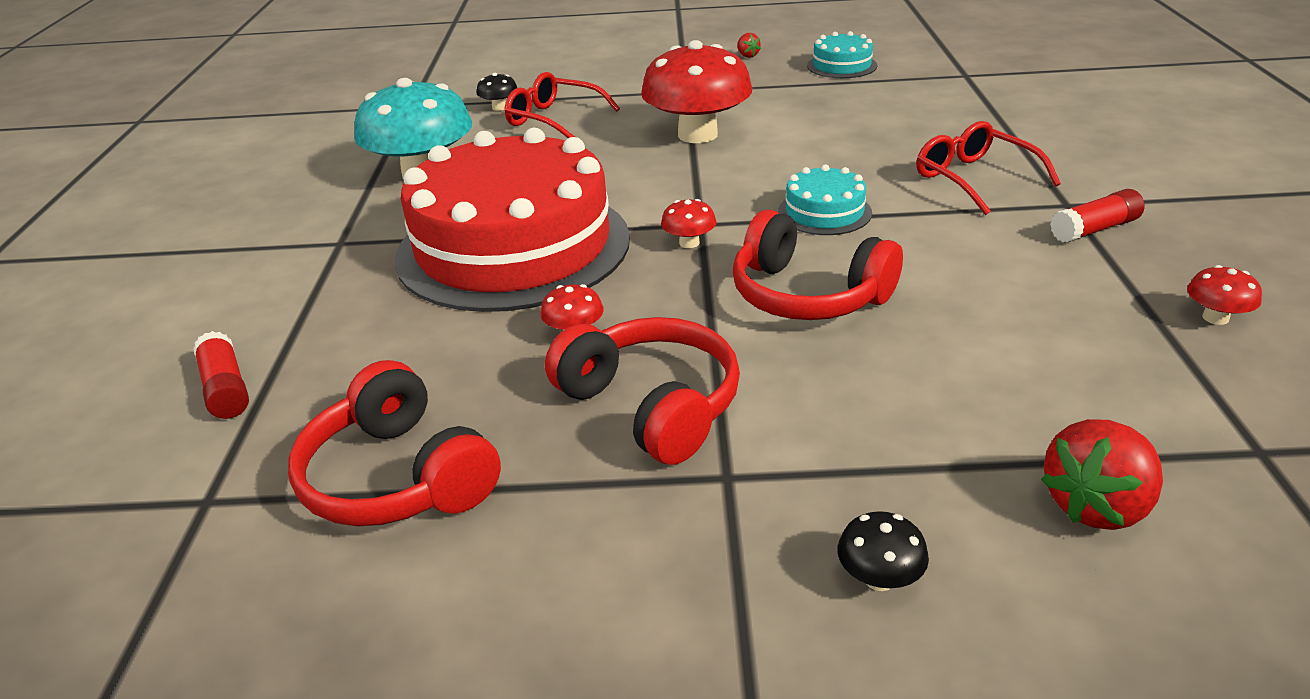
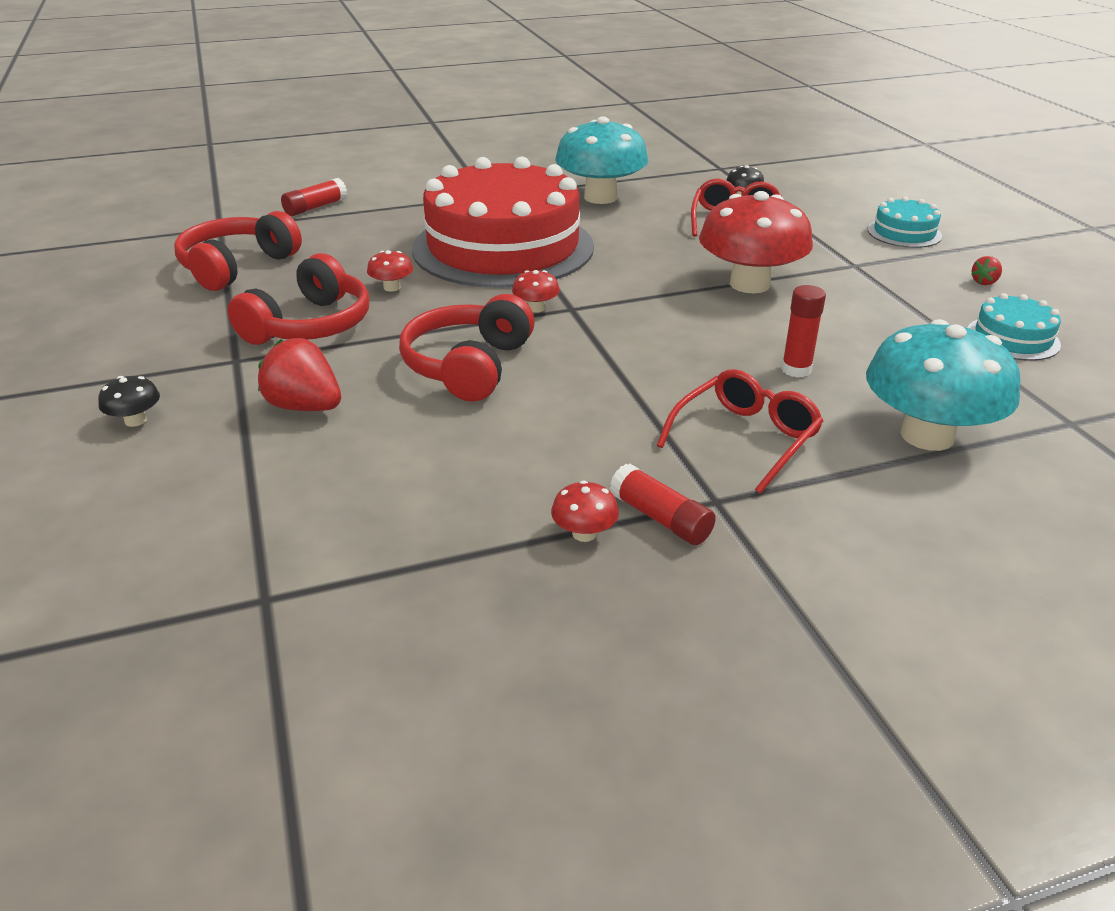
camera: 70 degrees right, 0 degrees up
turquoise cake [778,165,872,235] -> turquoise cake moved to [867,197,942,248]
red strawberry [1041,419,1163,530] -> red strawberry moved to [258,338,341,411]
red mushroom [1187,265,1262,325] -> red mushroom moved to [551,480,619,542]
none -> red glue stick [781,285,826,378]
none -> turquoise mushroom [866,319,1020,451]

